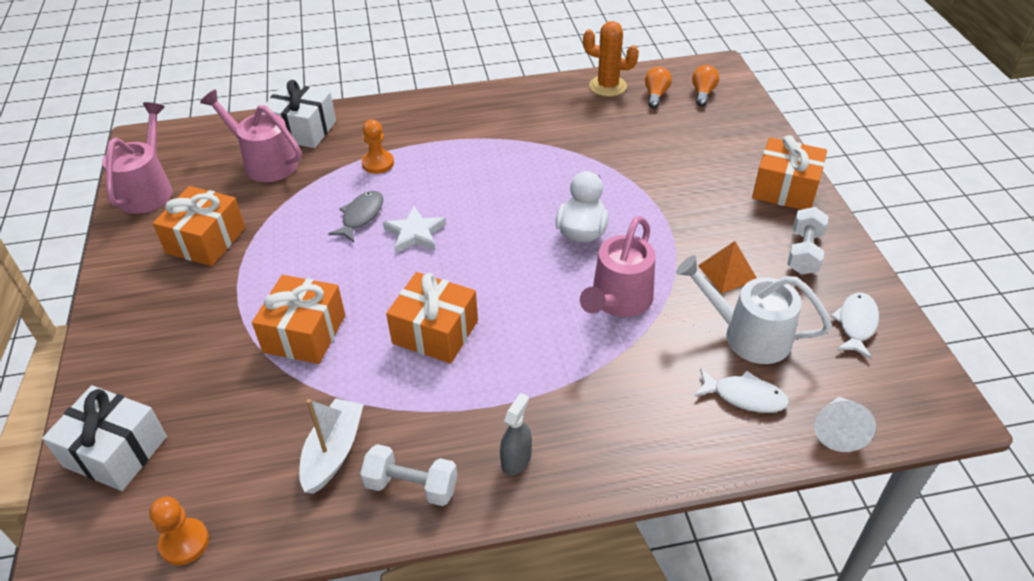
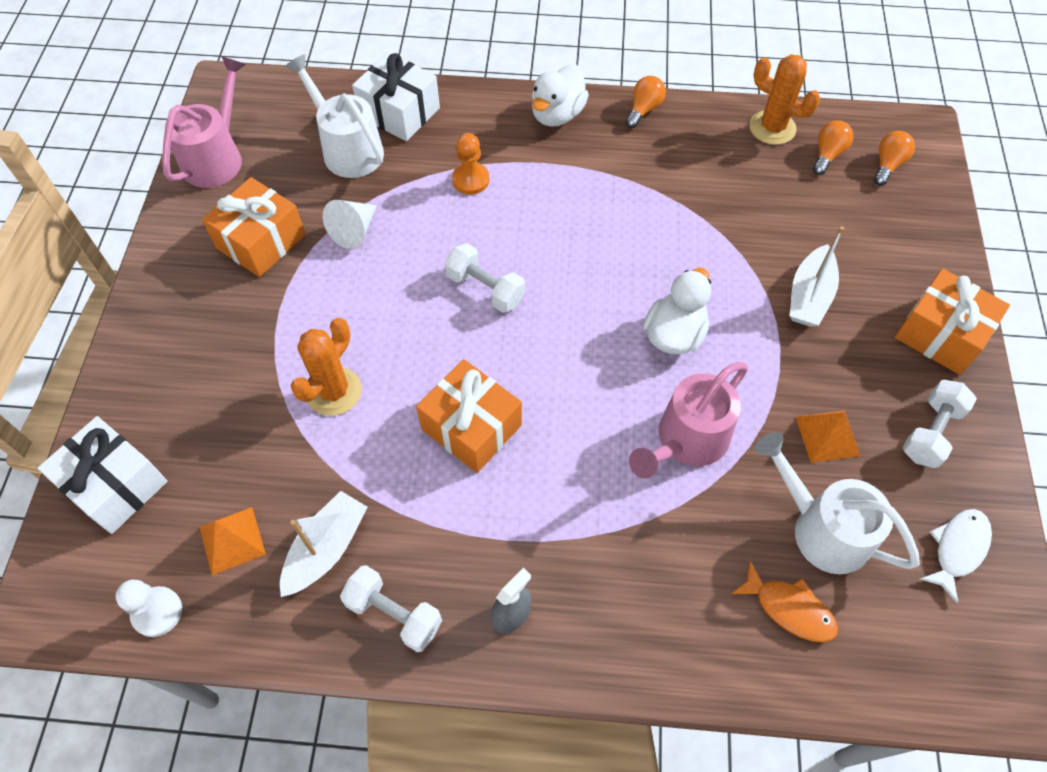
camera: 15 degrees right, 15 degrees up
orange pawn [149,497,209,565] -> white pawn [116,580,182,637]
pink watering can [200,90,302,182] -> white watering can [285,54,384,178]
orange gift [252,275,345,364] -> orange cactus [291,318,362,416]
grey fish [328,191,383,242] -> none
white star [383,206,446,253] -> white dumbbell [445,243,525,313]
white fish [694,369,789,413] -> orange fish [731,561,838,643]
white cone [814,397,876,452] -> white cone moved to [323,200,377,249]
none -> orange pyramid [200,507,266,575]
none -> white duck [532,64,589,127]
none -> orange light bulb [626,76,666,128]
none -> white boat [790,226,844,327]

